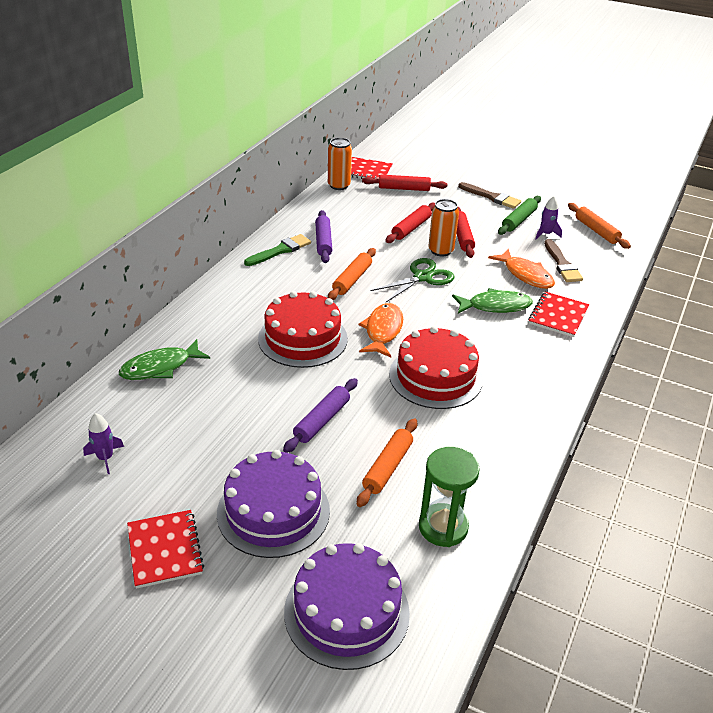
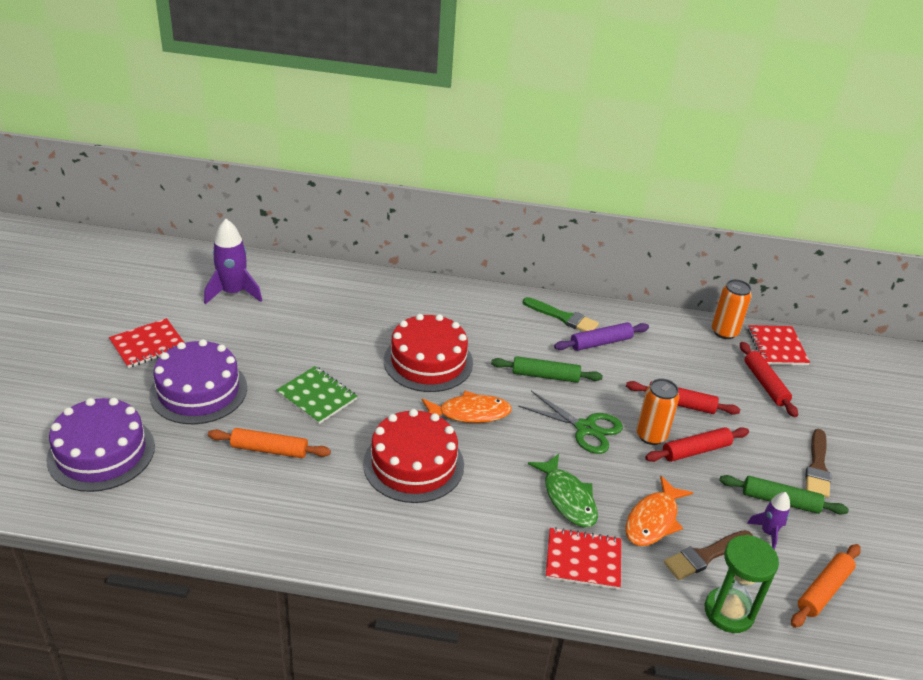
camera: 70 degrees right, 0 degrees up
purple rocket [83,413,124,474] -> purple rocket [204,219,262,305], size x1.79
green fish [119,339,210,380] -> none
purple rolling pin [283,378,358,453] -> green notebook [276,366,357,424]
orange rolling pin [328,248,376,300] -> green rolling pin [491,356,603,383]
green hourglass [419,447,480,547] -> green hourglass moved to [705,535,779,633]

